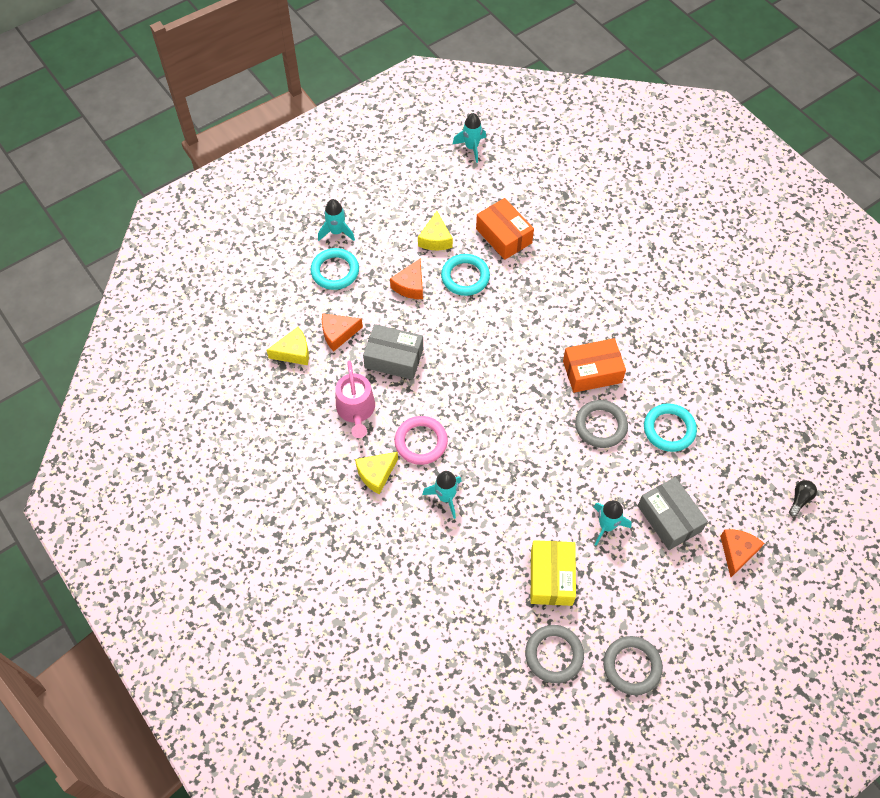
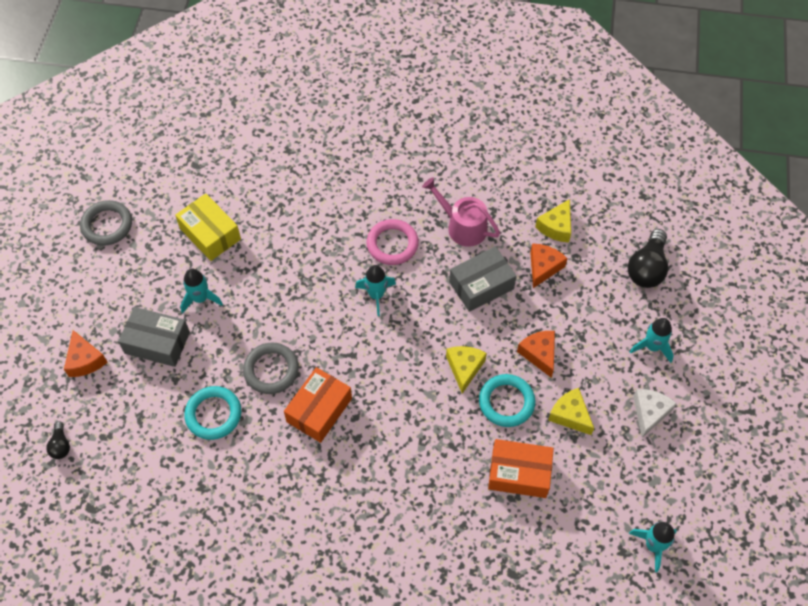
camera: 135 degrees right, 0 degrees up
turquoise ring [310,248,359,290] -> none
yellow cheese [355,452,398,495] -> yellow cheese moved to [446,346,487,394]
turquoise rocket [422,471,462,519] -> turquoise rocket moved to [355,265,396,316]
grey ring [525,625,584,683] -> none
none -> black light bulb [628,229,668,288]
none -> white cheese [633,389,677,438]

